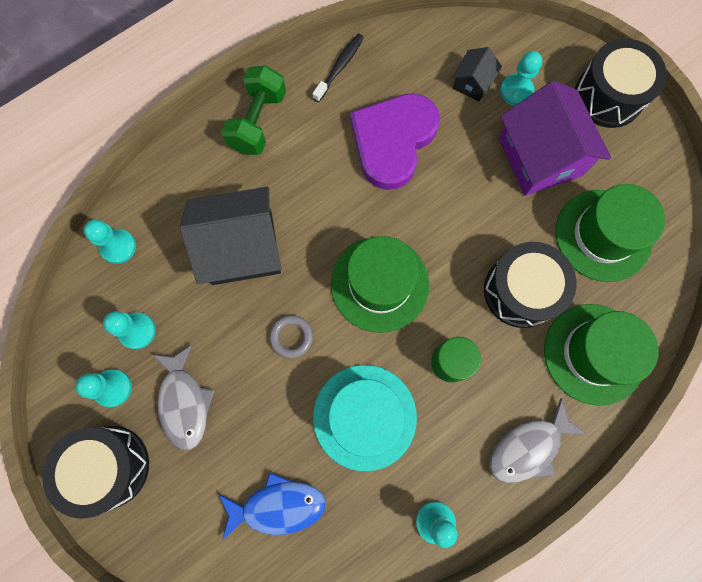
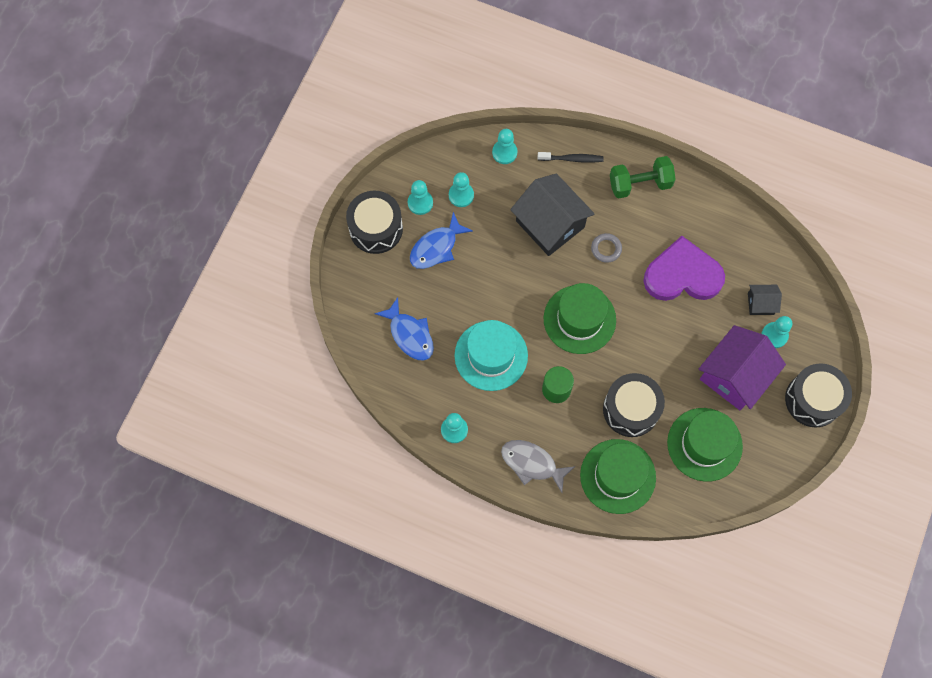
camera: 60 degrees right, 5 degrees down
grey fish [153,345,214,450] -> blue fish [410,212,473,269]
grey ring [269,315,313,359] -> grey ring moved to [591,233,622,263]
black toothbrush [312,34,364,102] -> black toothbrush moved to [538,152,604,163]

